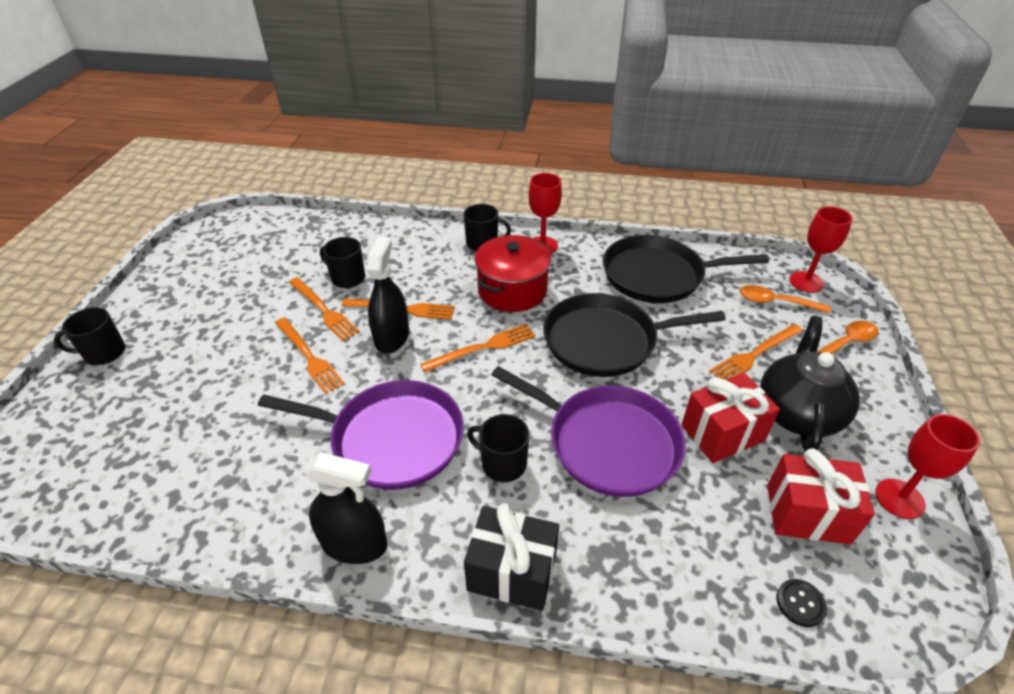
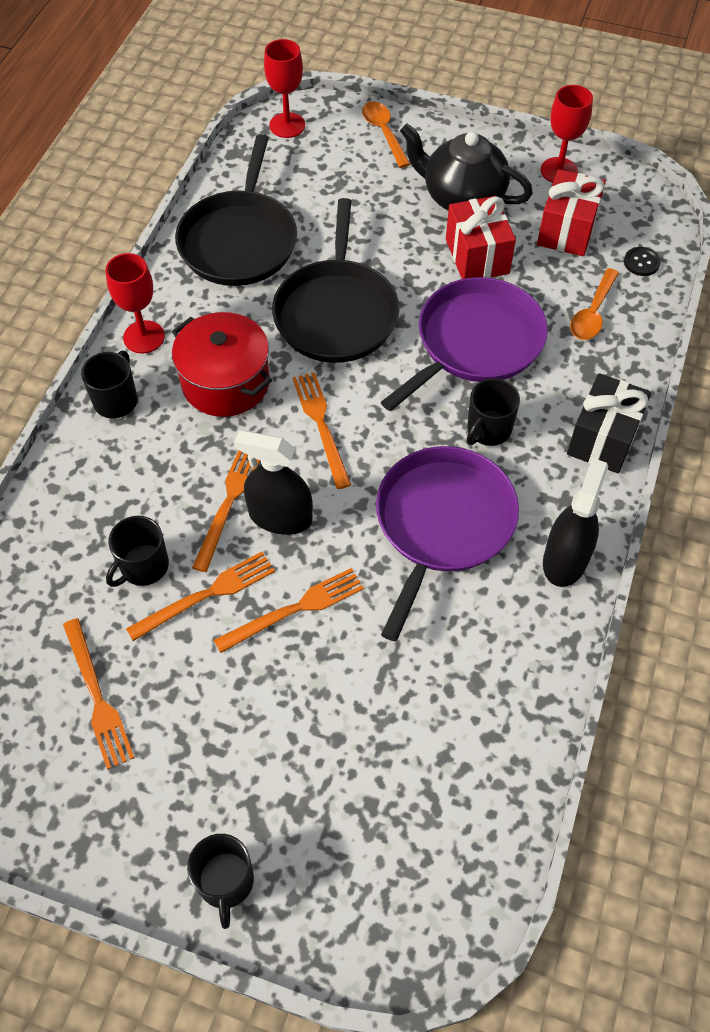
camera: 80 degrees left, 15 degrees up
orange fork [710,324,803,380] -> orange fork moved to [63,618,134,770]
orange spoon [739,285,831,313] -> orange spoon moved to [570,268,619,340]

